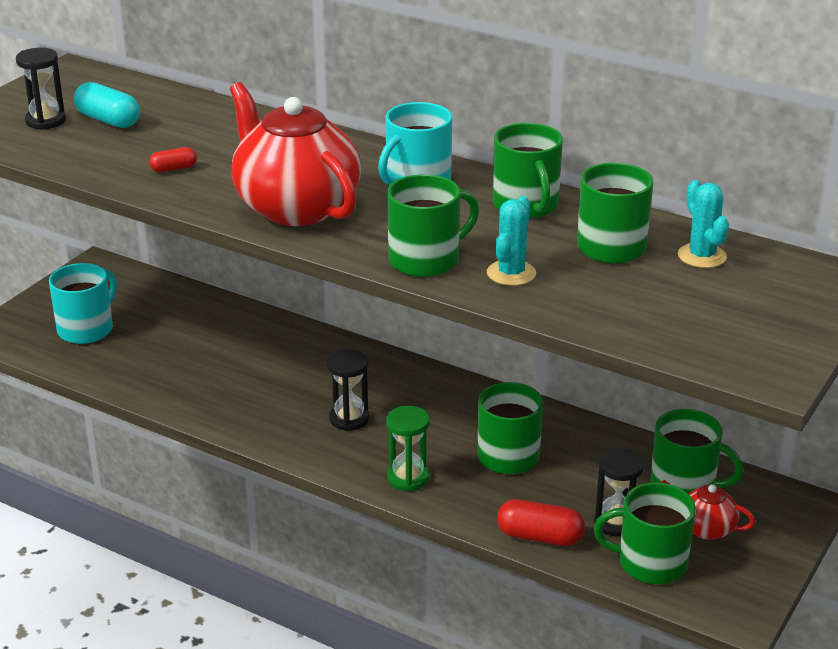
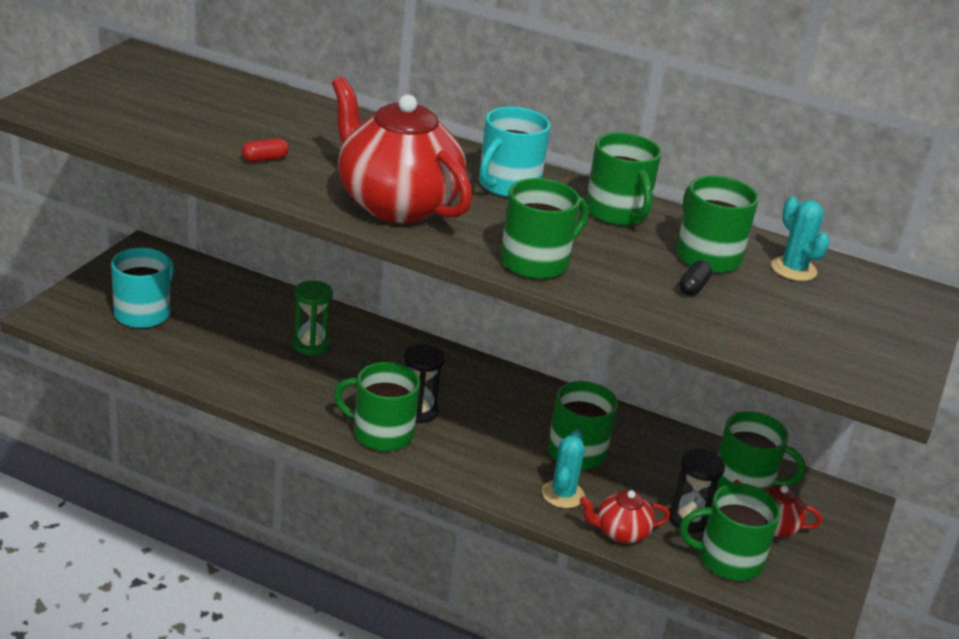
camera: 10 degrees left, 0 degrees up
black hourglass [16,48,66,130] -> none
turquoise capsule [74,82,140,128] -> none
green hourglass [386,406,430,492] -> green hourglass moved to [293,280,333,356]
turquoise cactus [487,196,536,286] -> turquoise cactus moved to [542,429,585,508]
red capsule [497,499,585,546] -> red teapot [579,490,670,543]
none -> green mug [334,362,420,451]
none -> black capsule [679,261,712,296]

